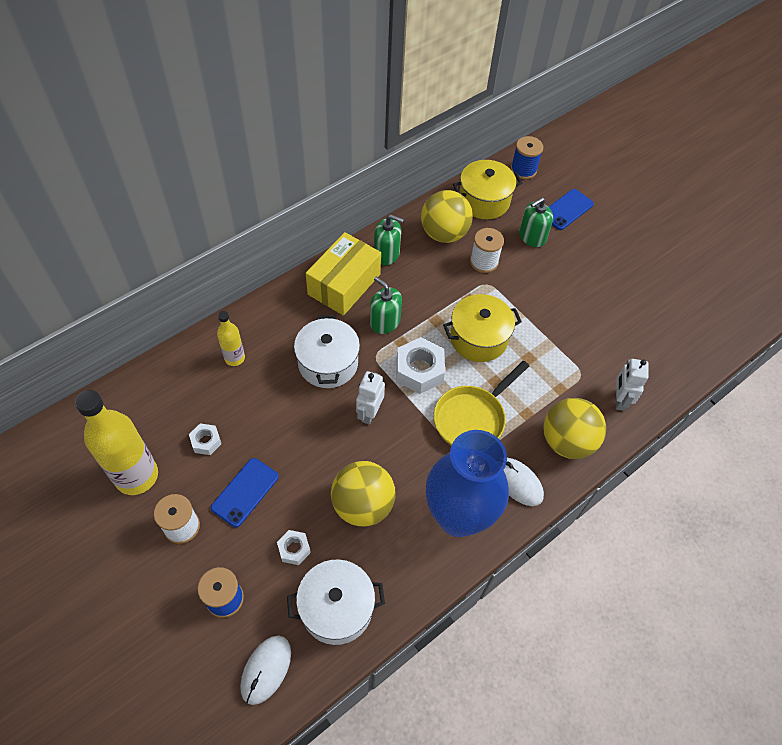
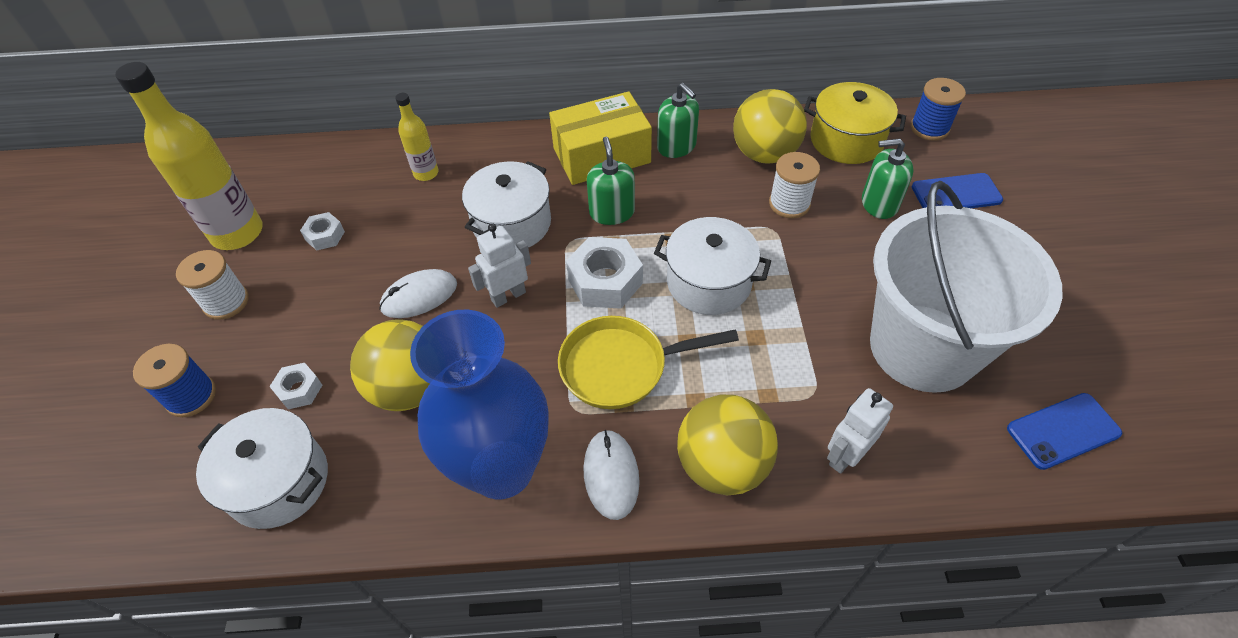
camera: 40 degrees right, 5 degrees down
blue phone [211,458,279,527] -> blue phone moved to [1007,393,1122,470]
white mouse [240,636,291,705] -> white mouse moved to [379,269,457,318]
yellow pot [443,294,522,362] -> white pot [654,217,771,315]
none -> white bucket [870,181,1063,393]

